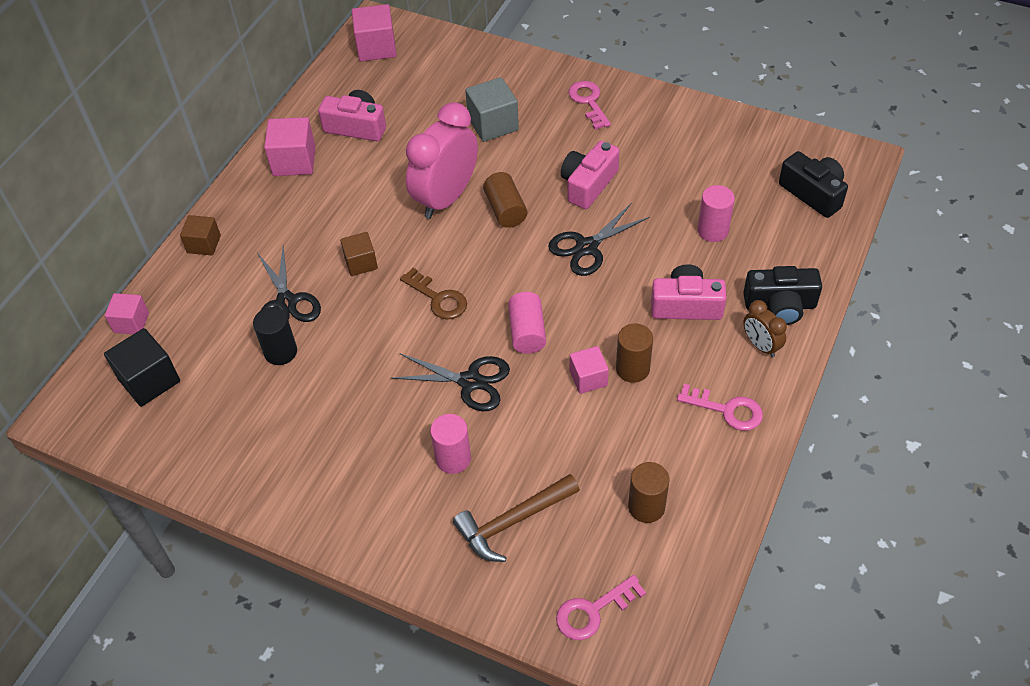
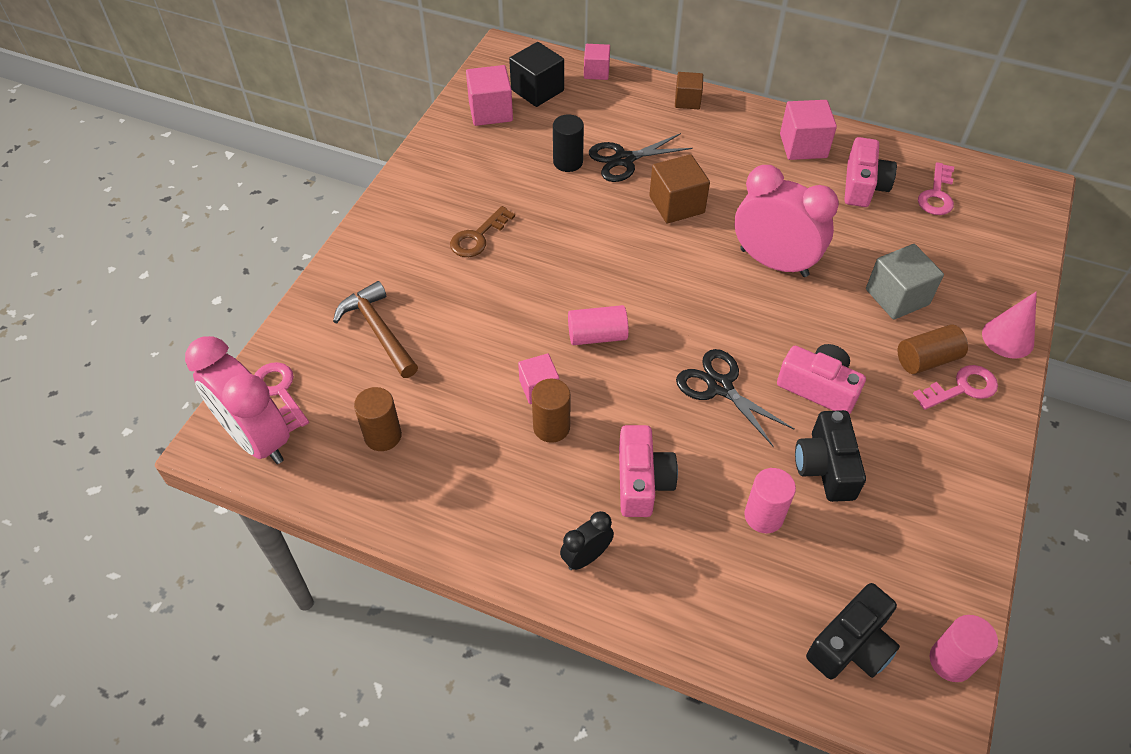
camera: 85 degrees right, 0 degrees up
brown cube [340,232,378,276] -> brown cube [649,154,710,223], size x1.55
pink cube [352,4,396,61] -> pink cube moved to [466,65,513,126]
black scissors [391,353,510,411] -> none
brown key [400,268,467,320] -> brown key moved to [450,206,515,257]
pink cylinder [430,414,471,474] -> pink cylinder moved to [930,615,998,682]
brown cylinder [483,172,527,228] -> brown cylinder moved to [898,324,968,374]
pink key [677,384,763,431] -> pink key moved to [918,162,954,215]
black camera [743,266,822,325] -> black camera moved to [795,410,866,502]
brown clock [743,300,787,357] -> black clock [560,511,614,570]
none -> pink clock [185,336,290,464]
none -> pink cone [982,291,1037,359]

